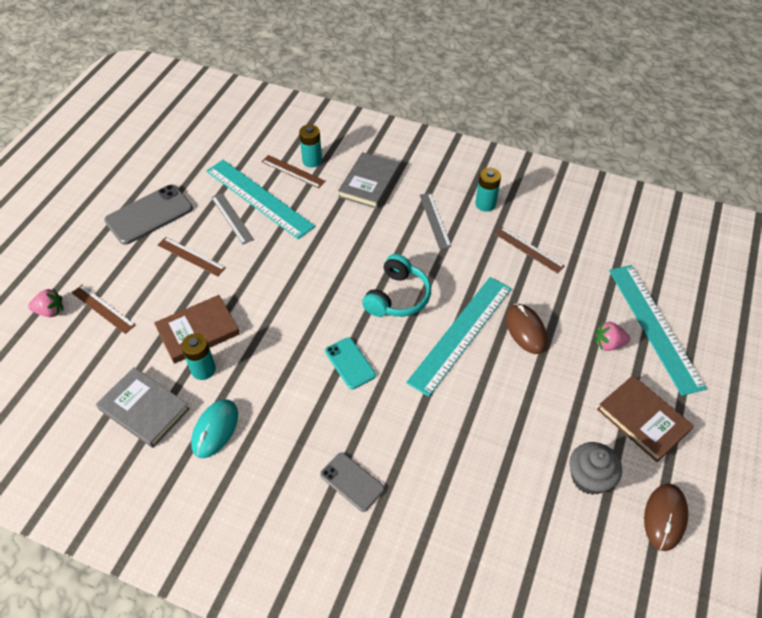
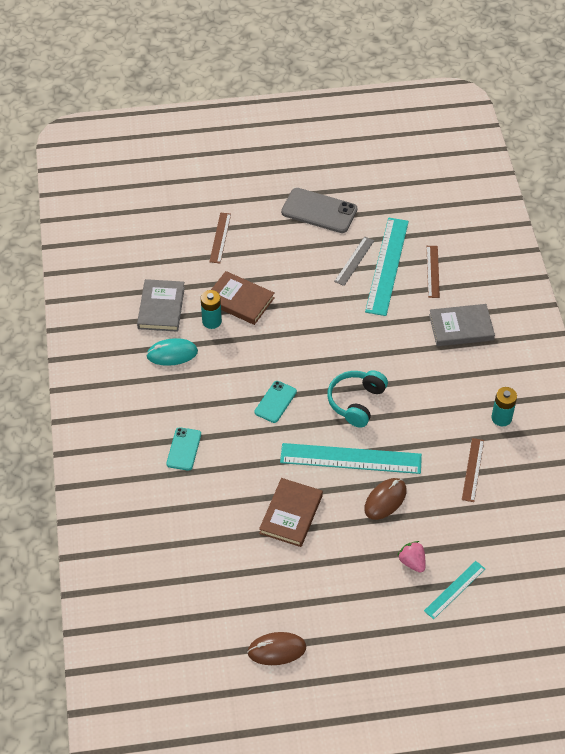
camera: 60 degrees right, 0 degrees up
pink strawberry [28,288,63,317] -> none
brown ruler [158,237,226,276] -> none
turquoise battery [299,125,322,168] -> none
grey phone [320,453,385,512] -> turquoise phone [166,427,201,471]
turquoise headphones [362,254,431,317] -> turquoise headphones turned 120 degrees clockwise [327,370,388,428]
grey ruler [420,193,452,249] -> none
grey cupcake [569,442,622,495] -> none
brown book [597,375,694,462] -> brown book moved to [259,478,323,547]
turquoise ruler [609,265,707,396] -> turquoise ruler [424,561,485,619], size x0.53

